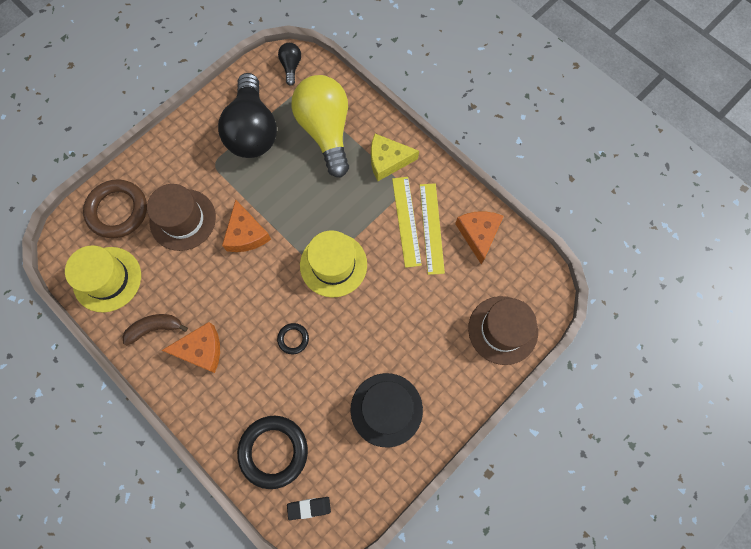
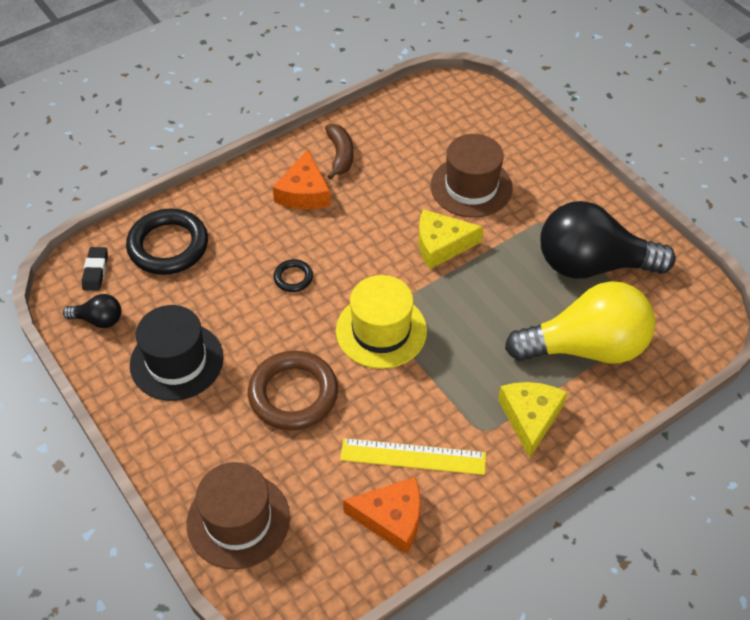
camera: 100 degrees right, 20 degrees down
yellow hat [65,245,141,312] -> none
brown ring [83,179,147,238] -> brown ring moved to [248,351,338,431]
orange cheese [222,200,271,252] -> yellow cheese [418,209,484,269]
black light bulb [278,43,301,86] -> black light bulb moved to [63,294,121,328]
yellow ruler [392,177,422,268] -> none

